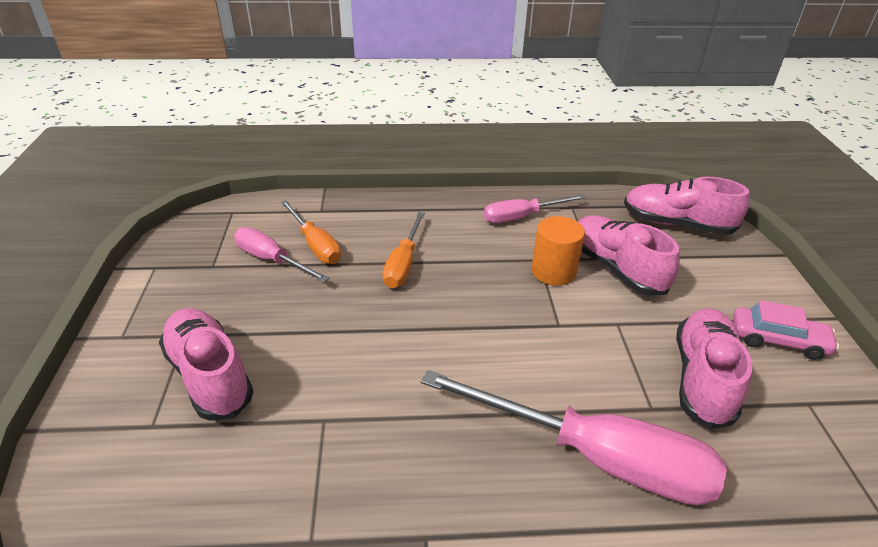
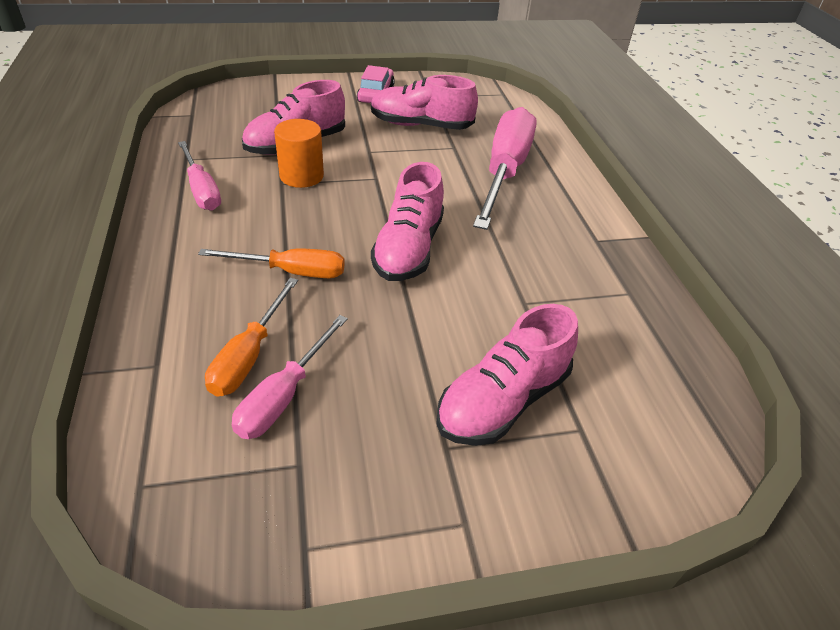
camera: 100 degrees left, 5 degrees up
orange screwdriver [281,200,341,264] -> orange screwdriver turned 150 degrees clockwise [205,278,298,397]
pink shoe [624,177,750,235] -> pink shoe moved to [371,162,444,281]

